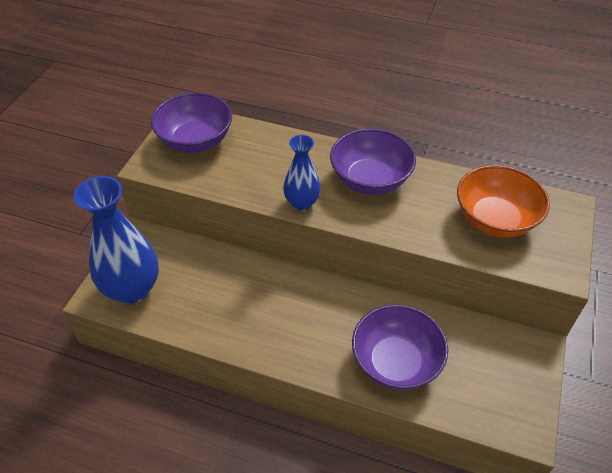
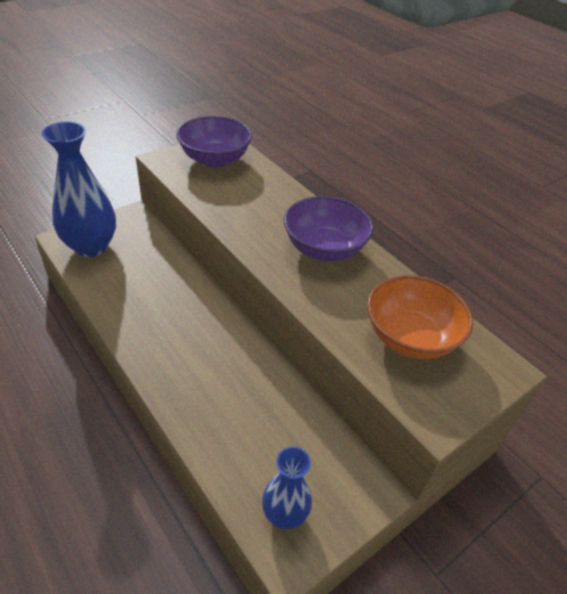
camera: 30 degrees right, 5 degrees down
blue vase [283,135,321,211] -> blue vase moved to [262,446,312,529]
purple bowl [352,305,448,390] -> none

